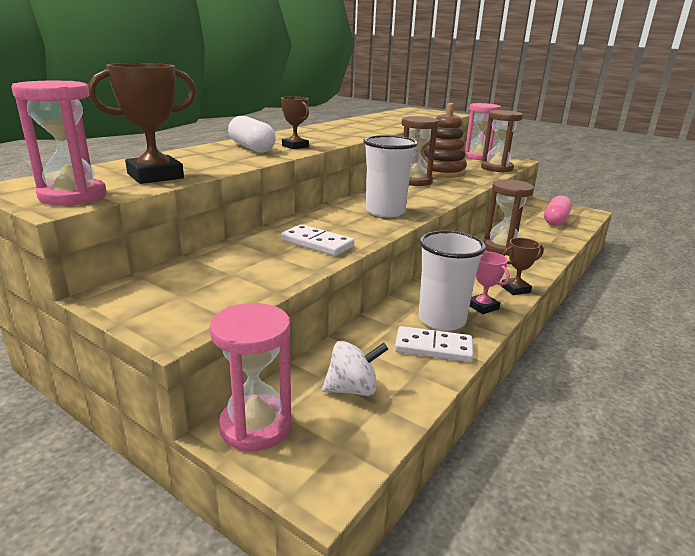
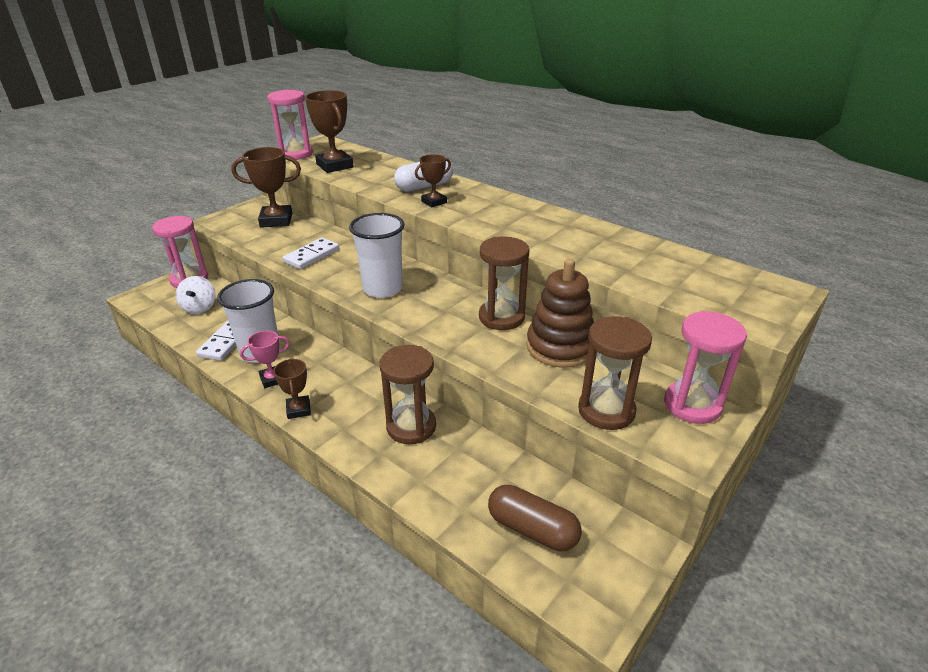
camera: 95 degrees right, 10 degrees up
pink capsule [544,195,572,226] -> brown capsule [488,485,582,551]
none -> brown trophy [231,147,301,228]

